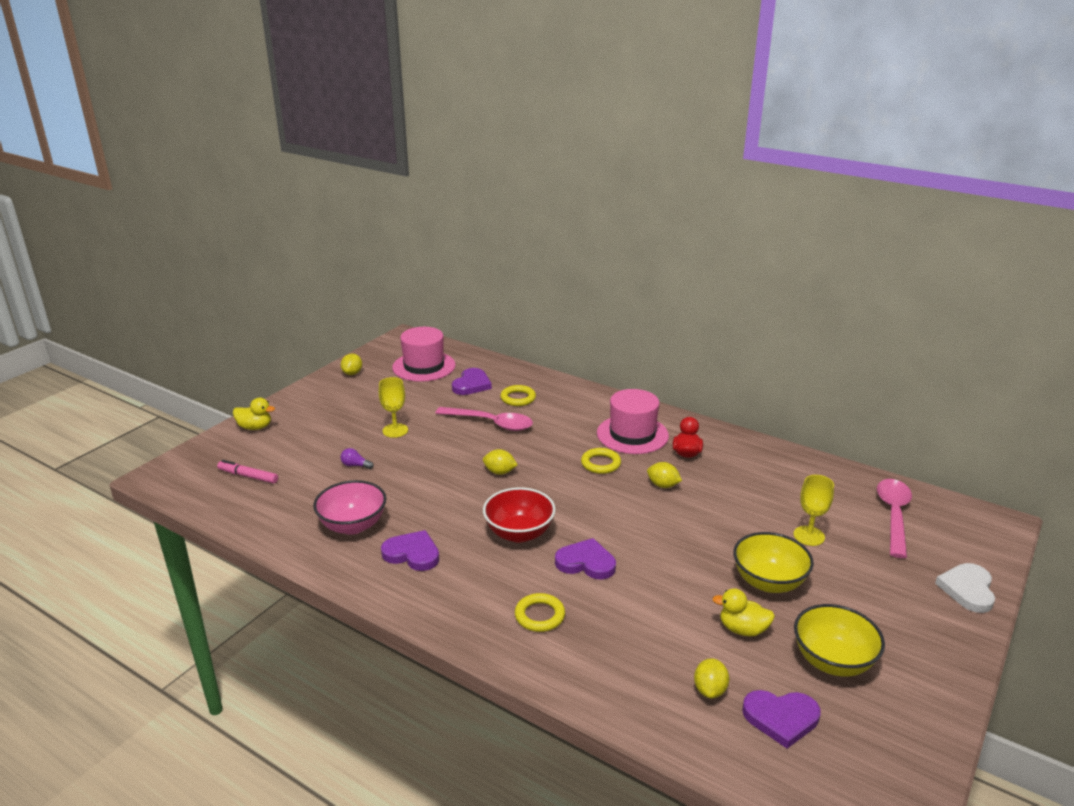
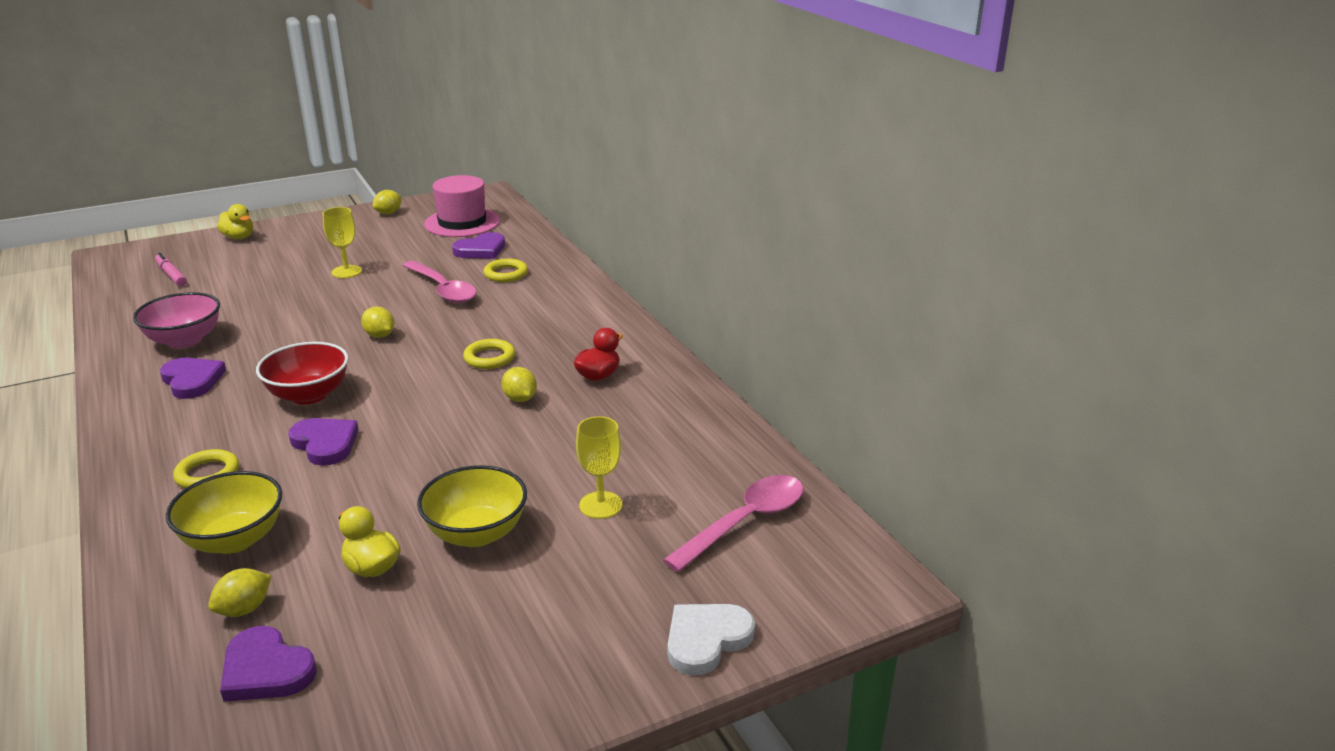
camera: 30 degrees right, 0 degrees up
purple light bulb [340,448,374,469] -> none
pink hat [597,389,669,454] -> none
yellow bowl [794,604,885,676] -> yellow bowl moved to [165,471,282,554]

